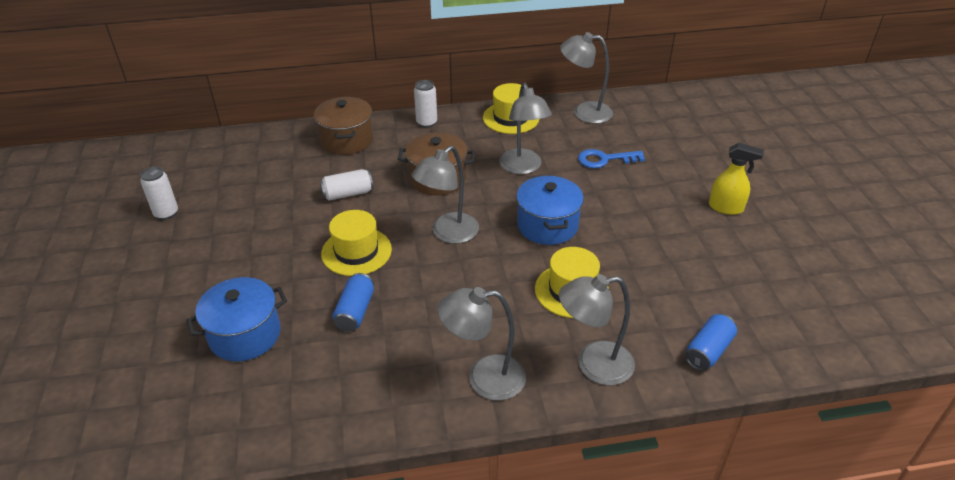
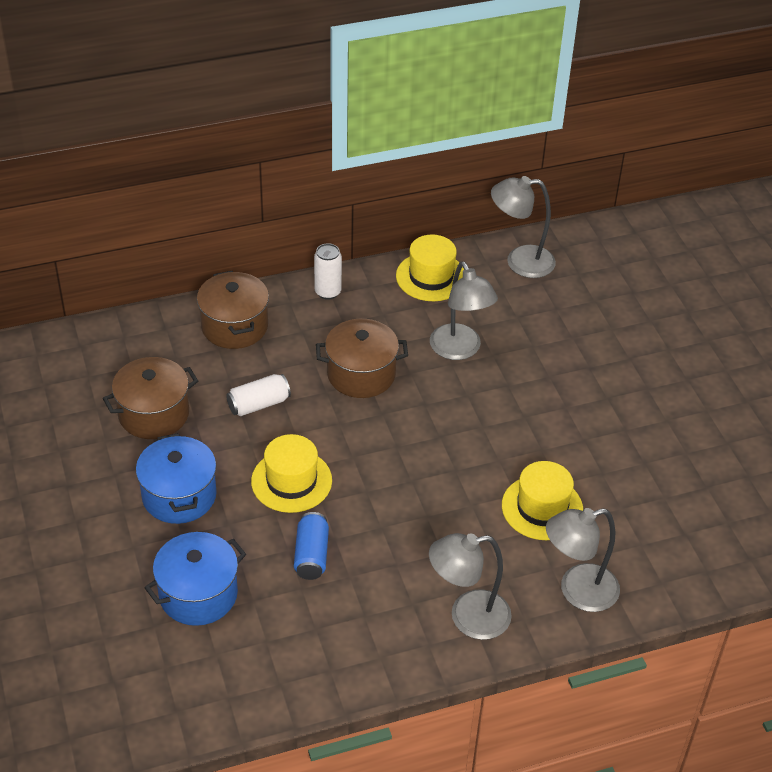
camera: 10 degrees left, 5 degrees up
white can [140,167,178,220] -> none
grey lamp [411,146,479,244] -> none
blue pot [516,175,584,245] -> blue pot moved to [136,433,217,524]
blue key [578,149,645,168] -> none
blue can [685,314,737,371] -> none
yellow spray bottle [709,143,764,215] -> none
none -> brown pot [103,357,198,439]

